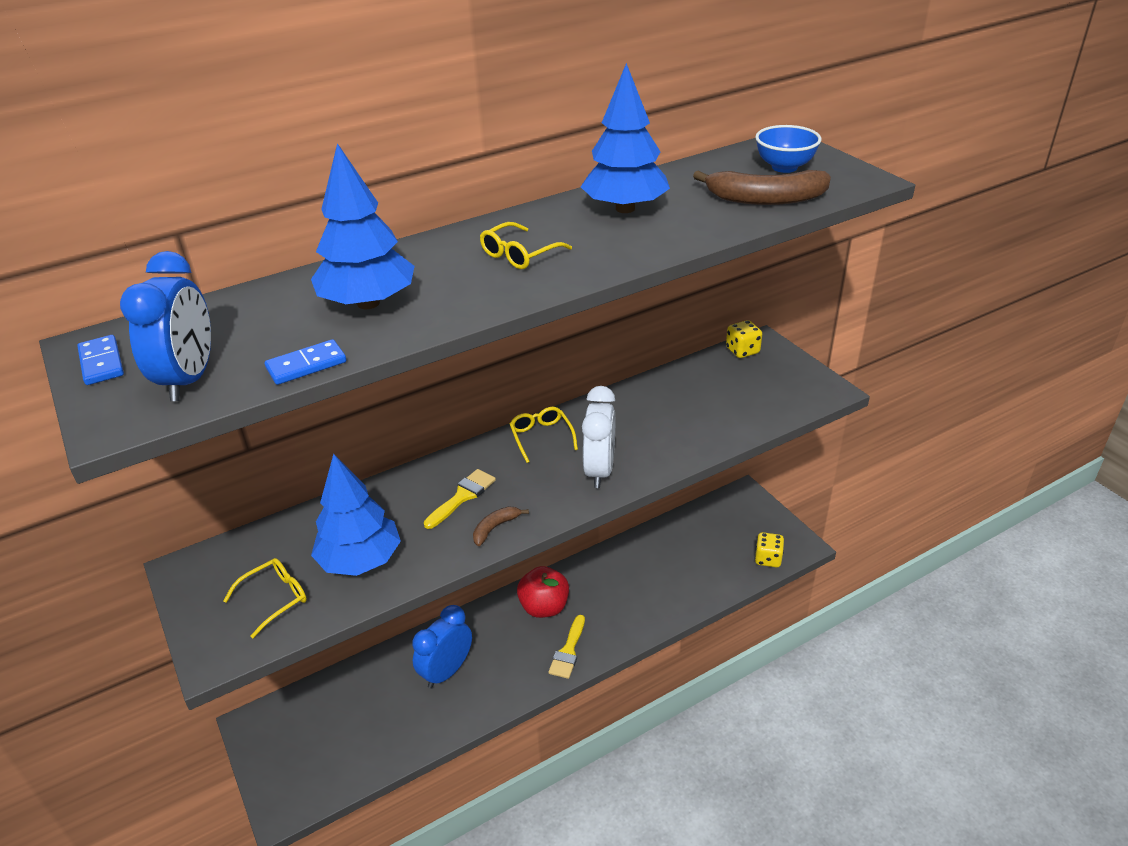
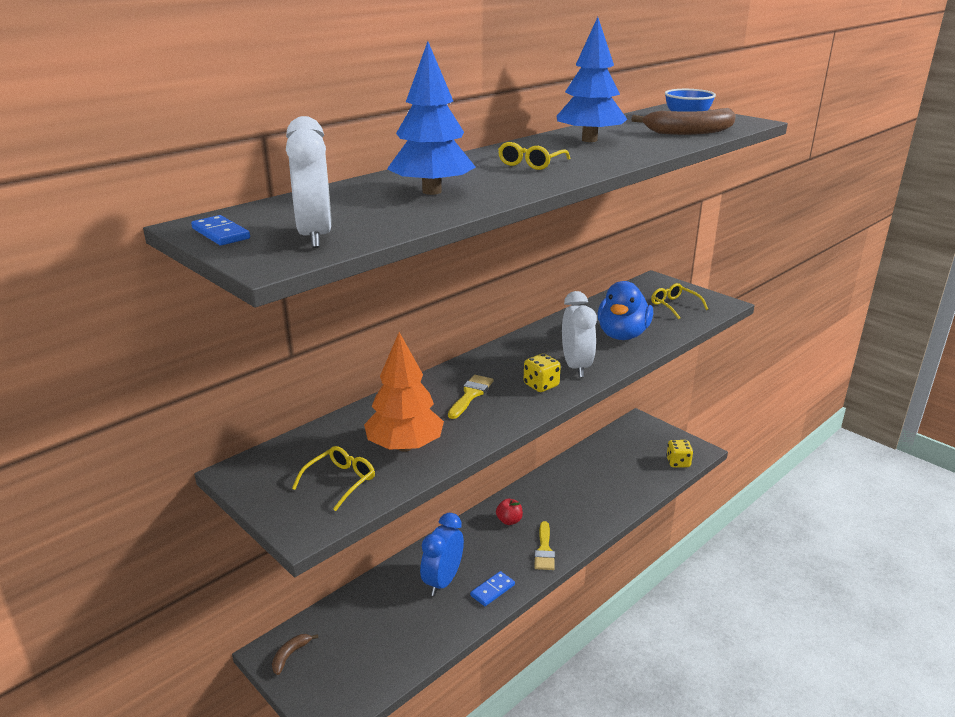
camera: 15 degrees left, 10 degrees down
blue clock [120,251,211,401] -> white clock [286,116,332,248]
blue domino [265,339,346,385] -> blue domino moved to [470,571,515,606]
blue tree [311,454,401,576] -> orange tree [364,332,444,452]
brown banana [473,507,529,546] -> brown banana moved to [272,634,318,675]
yellow glasses [510,407,578,463] -> yellow glasses moved to [651,283,708,319]
red apple [517,566,569,618] -> red apple [496,498,523,525], size x0.58
yellow dice [726,320,762,358] -> yellow dice moved to [524,354,561,392]
none -> blue duck [598,281,653,340]

